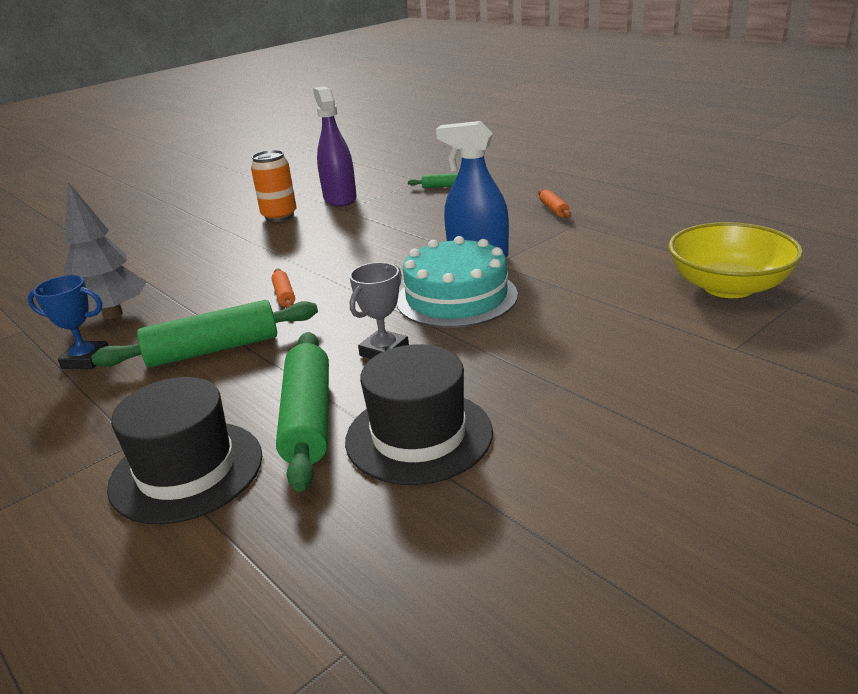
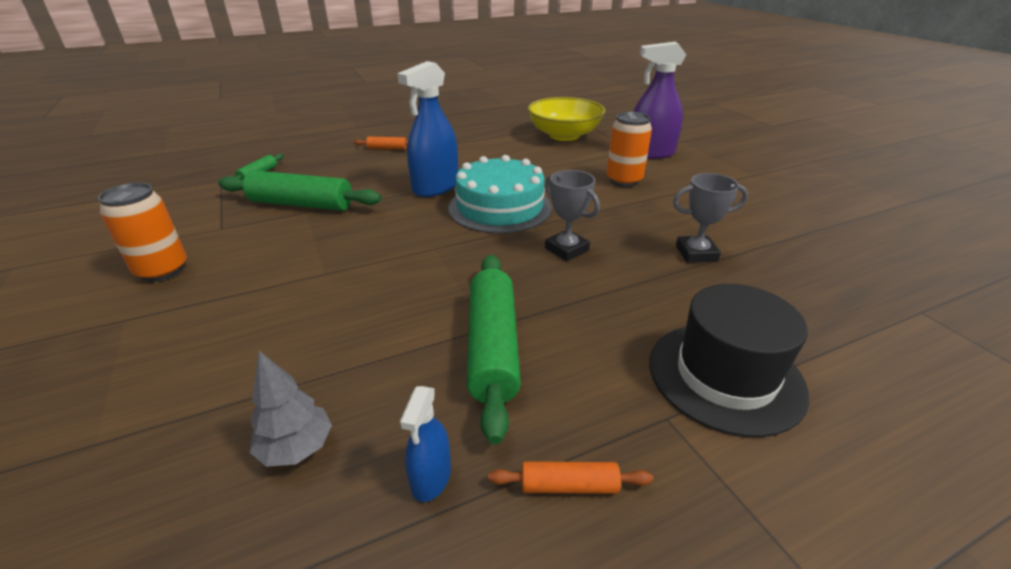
camera: 75 degrees left, 5 degrees up
blue trophy [27,275,108,369] -> blue spray bottle [400,386,451,502]
grey tree [63,182,147,319] -> grey tree [249,351,332,467], size x0.60
orange rolling pin [272,269,295,308] -> orange rolling pin moved to [488,461,653,494]
green rolling pin [276,332,329,492] -> green rolling pin moved to [218,170,381,211]
purple spray bottle [313,86,357,207] -> purple spray bottle moved to [633,42,686,159]
black hat [345,344,493,485] -> grey trophy [673,173,748,263]
none -> orange can [606,112,652,187]

